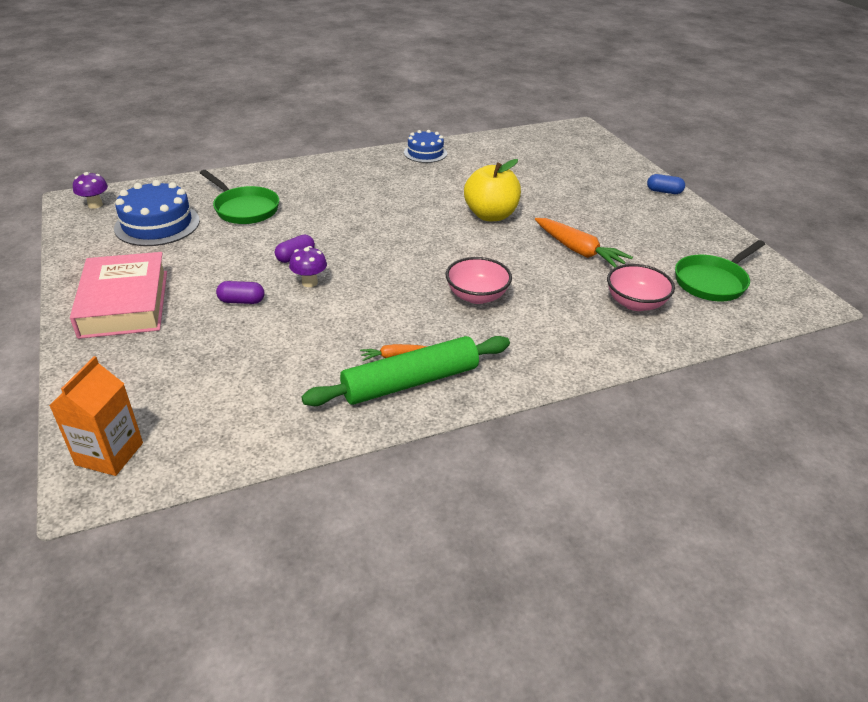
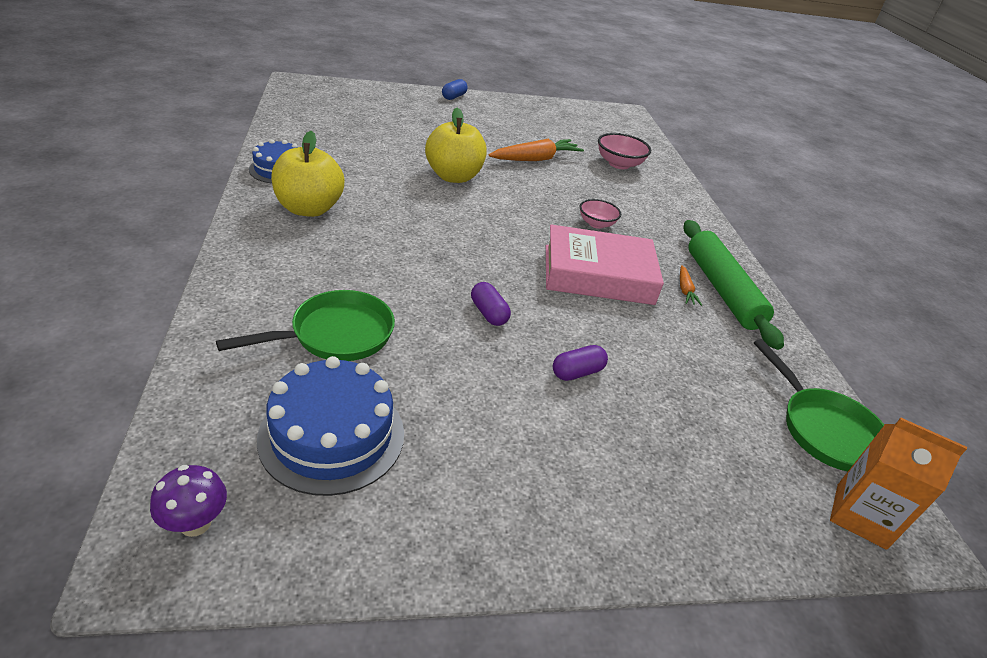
camera: 80 degrees left, 0 degrees up
pink book [70,252,167,339] -> pink book moved to [546,224,664,305]
purple capsule [216,281,264,304] -> purple capsule turned 45 degrees clockwise [553,345,608,381]
purple mushroom [289,246,327,287] -> none
pink bowl [446,257,512,304] -> pink bowl [580,199,621,229], size x0.67
green pan [675,240,765,302] -> green pan moved to [754,339,884,471]
none -> yellow apple [271,131,344,217]

